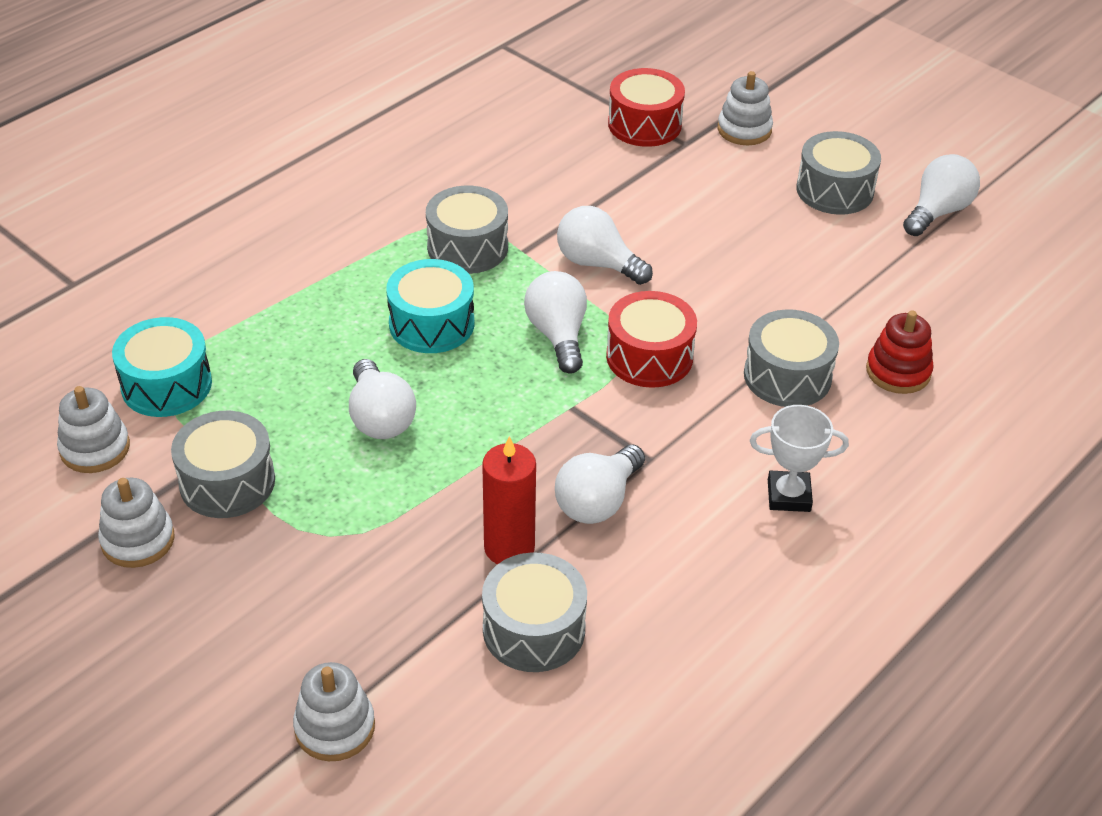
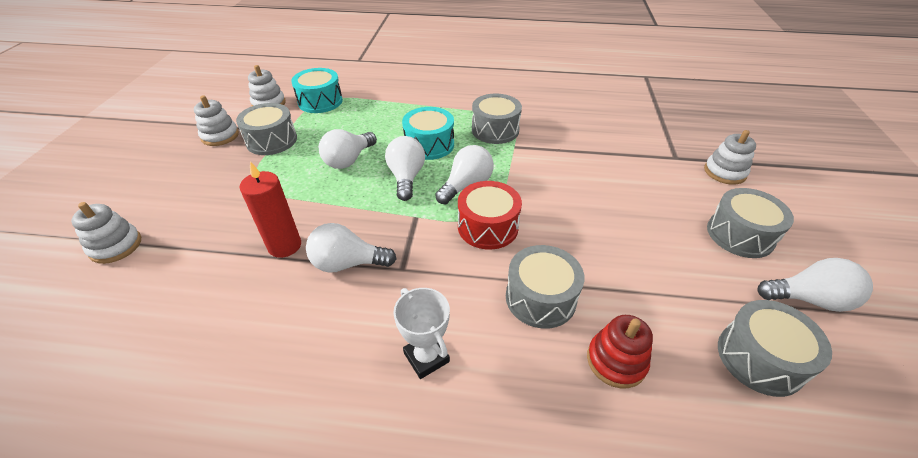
camera: 55 degrees right, 0 degrees up
grey drum [482,552,587,672] -> grey drum moved to [718,300,832,397]
white light bulb [557,206,653,285] -> white light bulb moved to [385,136,425,201]
red drum [608,68,685,147] -> none

